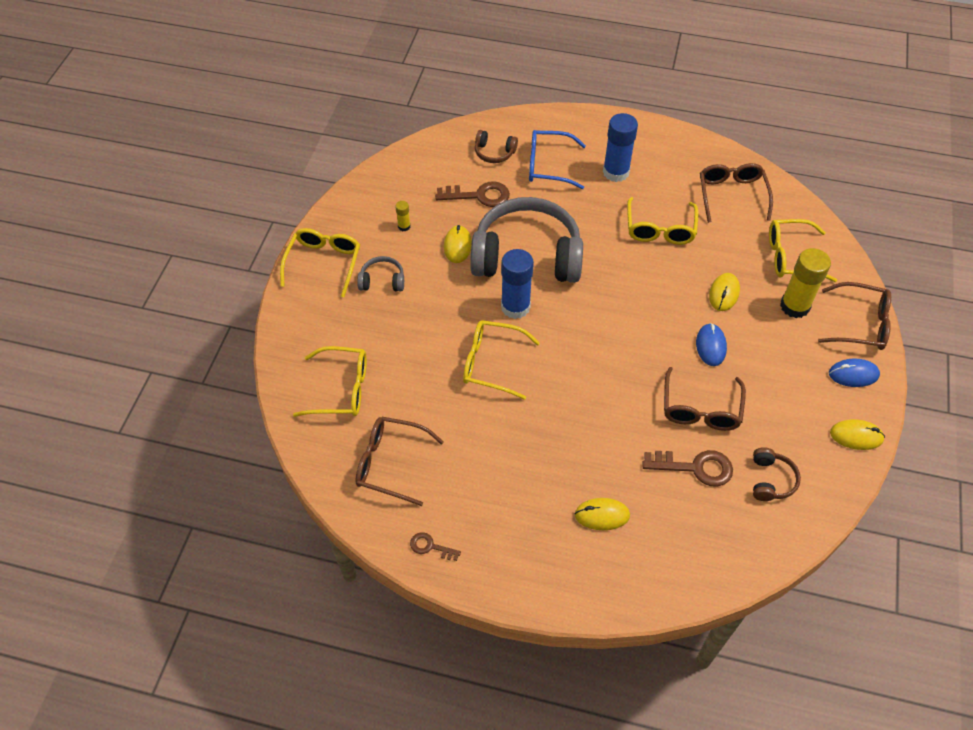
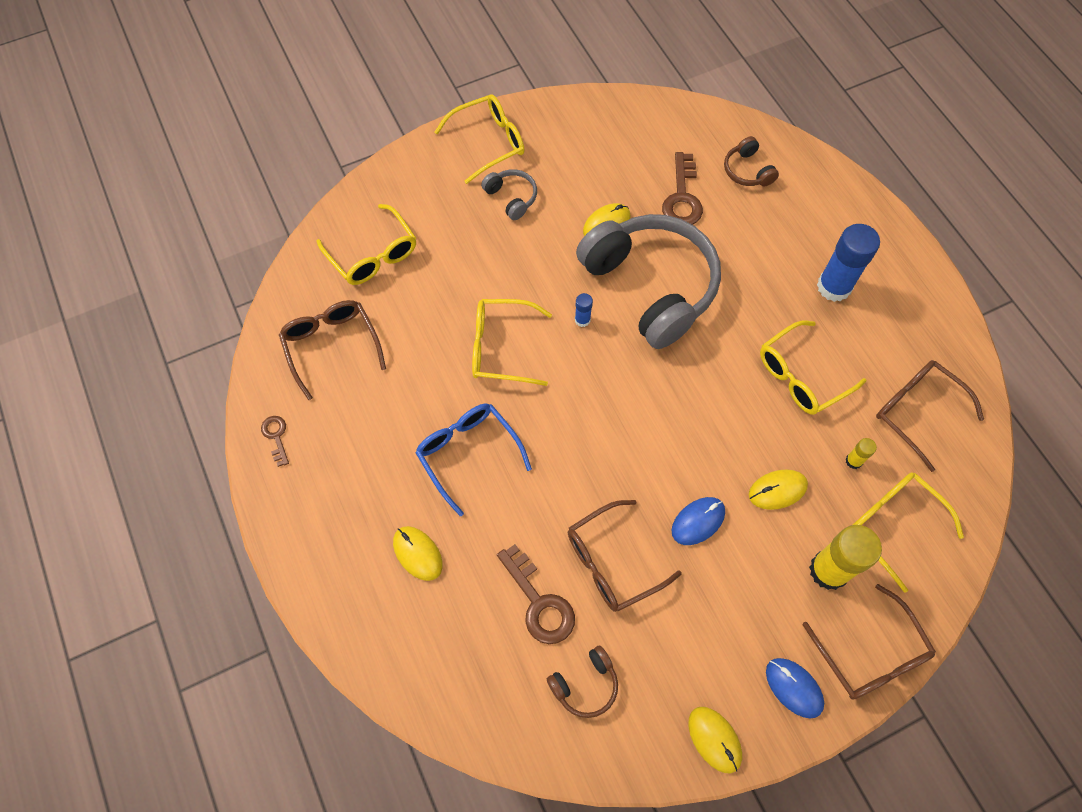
camera: 50 degrees right, 10 degrees up
yellow glue stick [395,201,410,231] -> yellow glue stick moved to [846,438,877,469]
brown key [435,181,510,207] -> brown key turned 45 degrees clockwise [662,152,703,225]
yellow glasses [463,320,540,400] -> yellow glasses turned 60 degrees counterclockwise [472,299,552,386]
blue glue stick [501,249,534,319] -> blue glue stick [575,293,593,327], size x0.46
blue glasses [529,130,586,189] -> blue glasses moved to [415,403,532,516]
brown glasses [700,163,773,223] -> brown glasses turned 90 degrees counterclockwise [876,360,984,472]

